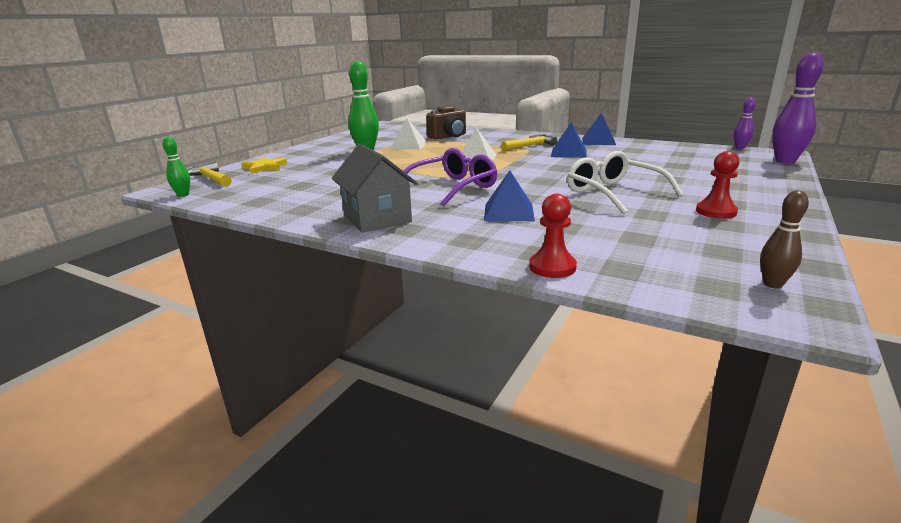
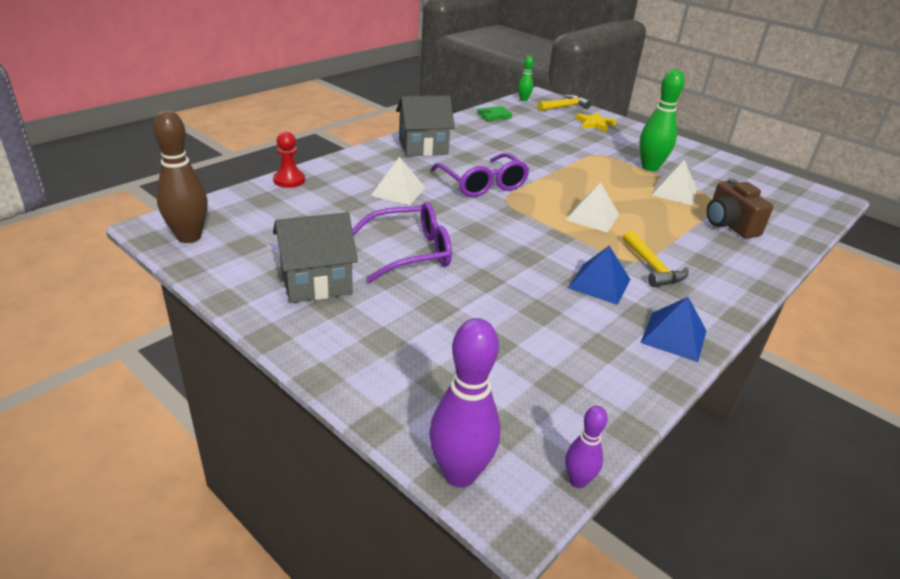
camera: 100 degrees right, 10 degrees up
blue pyramid [484,170,535,221] -> white pyramid [371,157,426,205]
white glasses [567,151,684,214] -> purple glasses [352,202,452,283]
red pawn [696,151,740,219] -> grey house [273,212,358,303]
brown bowling pin [760,191,809,289] -> brown bowling pin [153,110,208,243], size x1.87
none -> green wallet [477,106,513,121]

